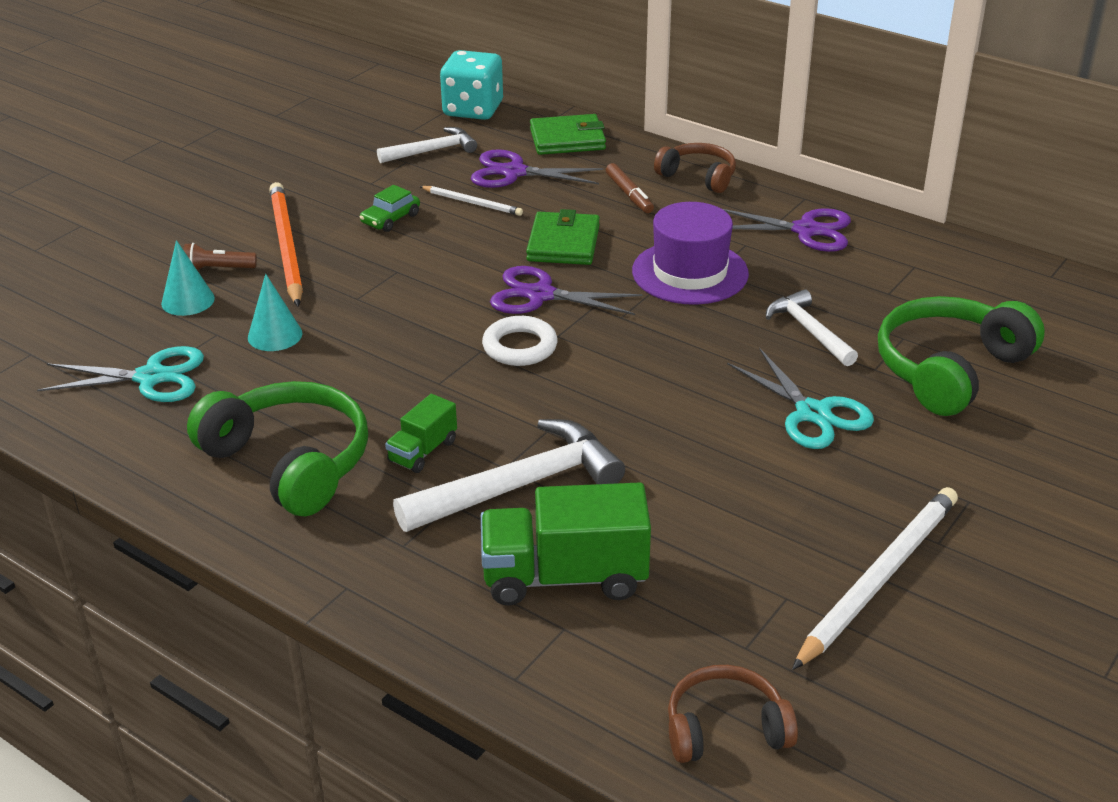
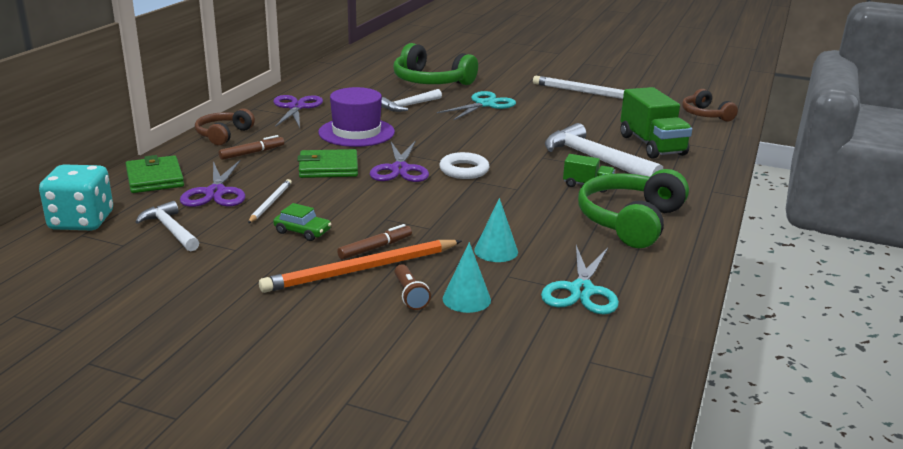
camera: 105 degrees left, 10 degrees down
turquoise scissors [37,346,204,402] -> turquoise scissors turned 150 degrees counterclockwise [541,245,619,315]
none -> brown marker [337,224,412,260]

